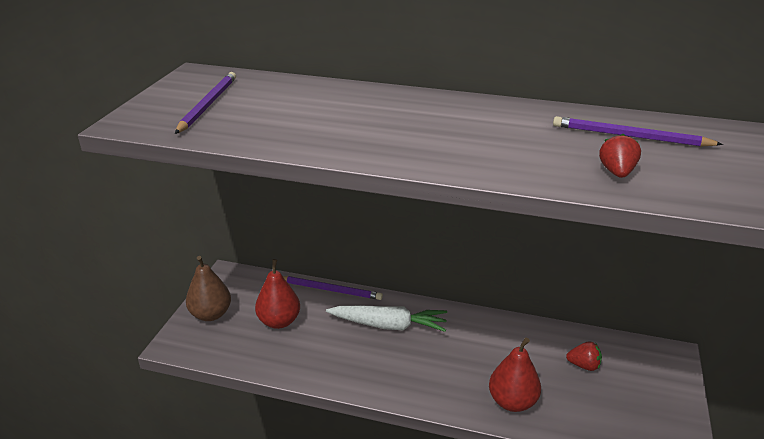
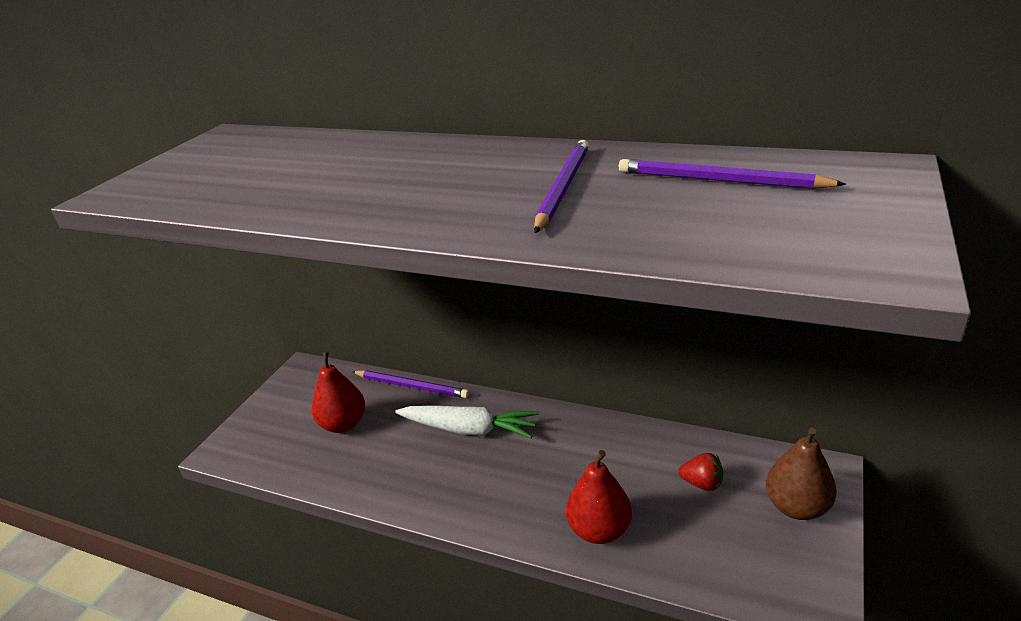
camera: 10 degrees right, 0 degrees up
purple pencil [175,72,236,134] -> purple pencil moved to [534,140,589,233]
brown pear [186,256,231,321] -> brown pear moved to [766,428,837,520]
red strawberry [599,133,641,178] -> none

